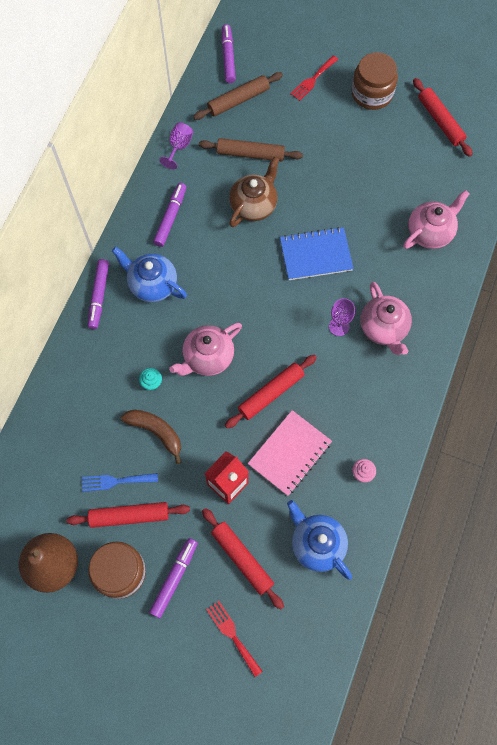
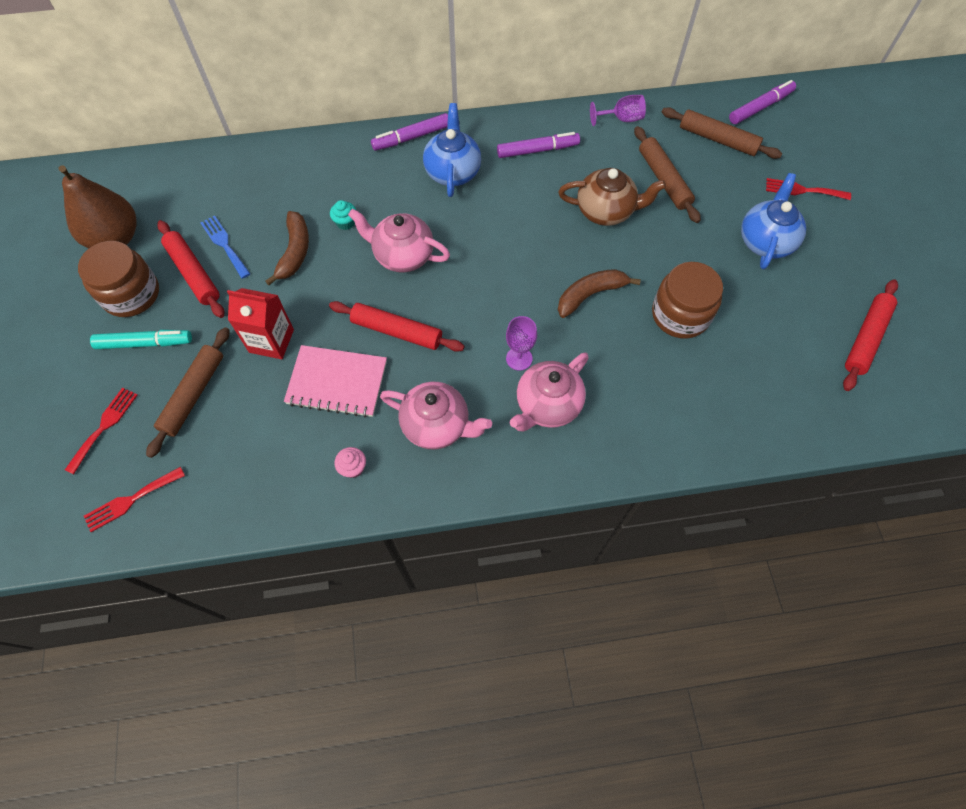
camera: 60 degrees right, 5 degrees down
purple marker [149,538,198,618] -> turquoise marker [90,330,192,349]
red rolling pin [202,508,284,610] -> brown rolling pin [146,327,229,458]
blue notebook [280,227,354,280] -> brown banana [558,269,641,318]
blue teapot [287,500,352,580] -> blue teapot moved to [741,173,806,269]
brown jar [351,52,398,110] -> brown jar moved to [652,262,723,339]
pink teapot [403,190,470,249] -> pink teapot moved to [380,382,492,449]
none -> red fork [84,467,185,532]

